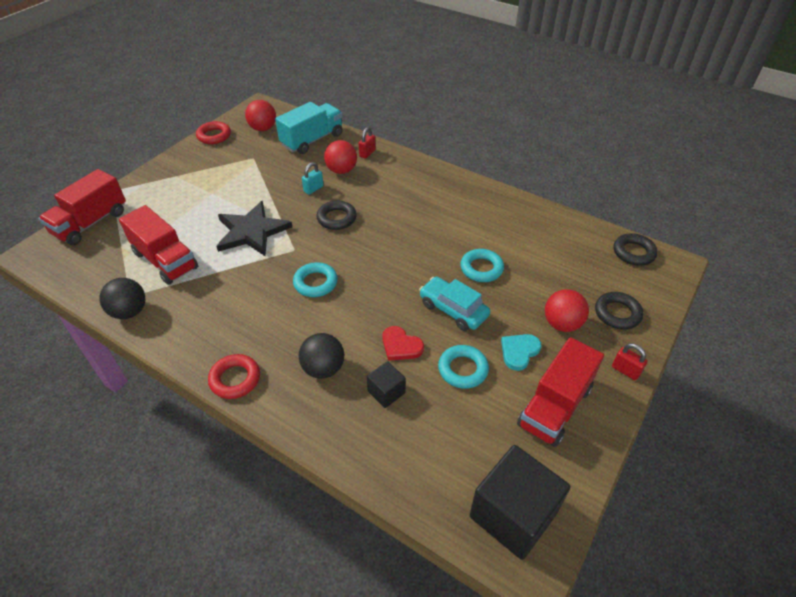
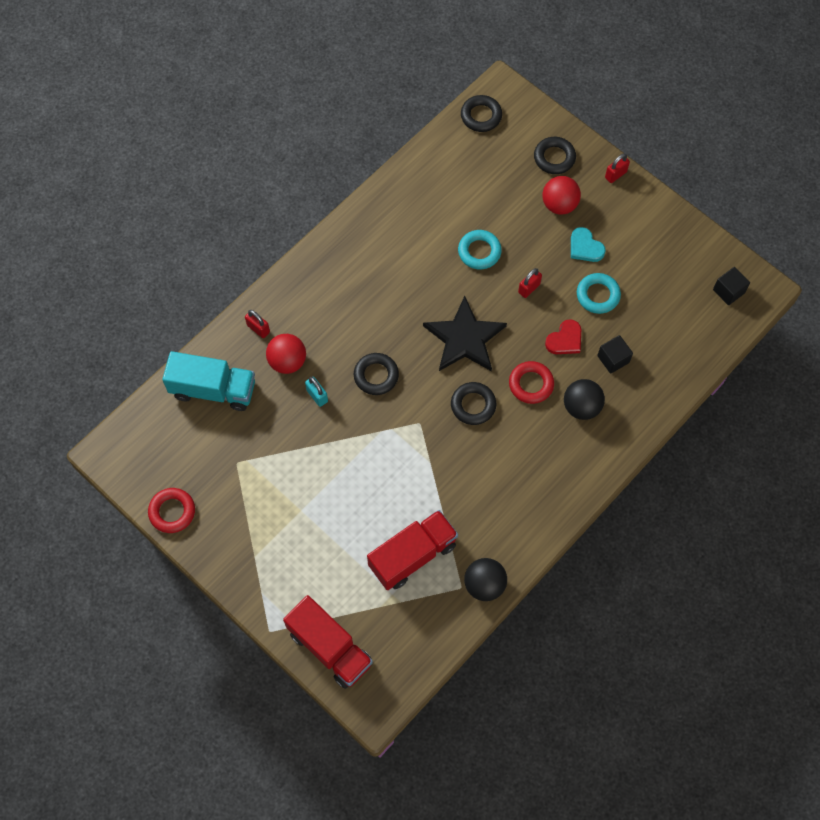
camera: 80 degrees left, 20 degrees up
red ring [208,354,260,399] -> red ring moved to [509,361,554,404]
black star [216,201,292,256] -> black star moved to [423,296,507,371]
red ball [245,100,276,131] -> none
turquoise truck [275,102,343,154] -> turquoise truck turned 135 degrees clockwise [162,351,255,411]
turquoise ring [293,262,338,297] -> black ring [451,382,496,425]
turquoise car [419,277,490,331] -> red padlock [518,268,542,298]
black cube [470,445,570,560] -> black cube [713,267,750,305], size x0.50
red truck [517,337,604,447] -> none

